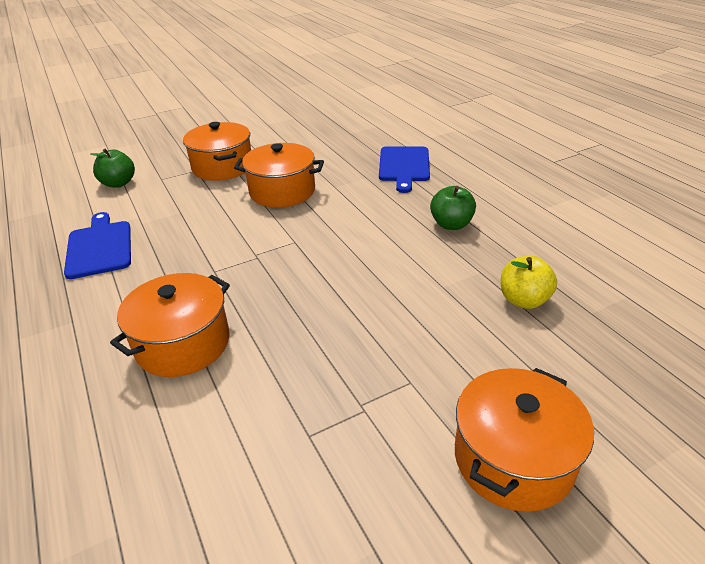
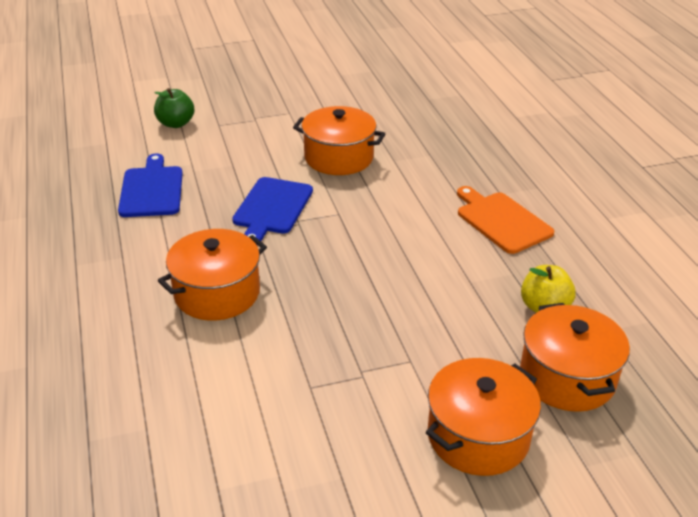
camera: 10 degrees right, 0 degrees up
orange pot [183,122,251,181] -> orange pot moved to [520,303,630,412]
blue cutting board [379,146,430,193] -> blue cutting board moved to [232,177,313,245]
green apple [430,186,476,230] -> orange cutting board [457,186,554,254]

